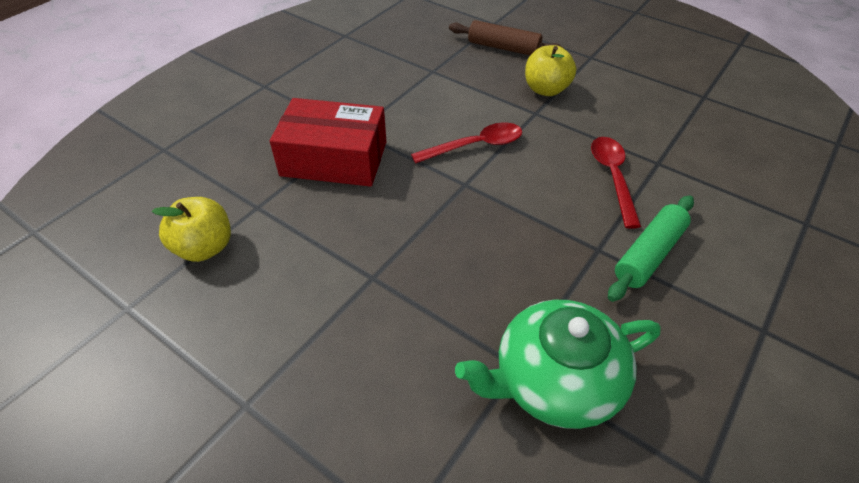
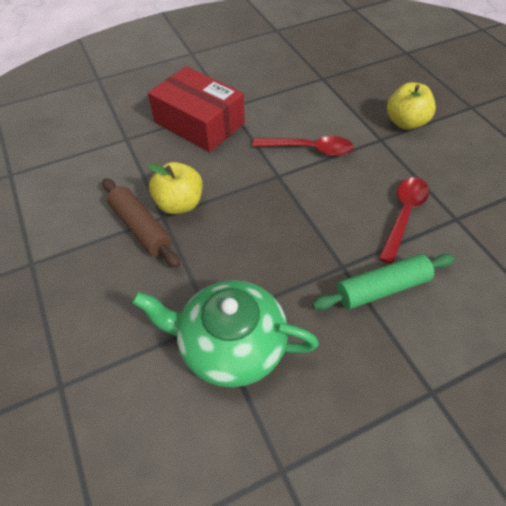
camera: 30 degrees right, 5 degrees up
yellow apple [152,197,231,262] -> yellow apple moved to [148,162,203,214]
brown rolling pin [449,20,563,55] -> brown rolling pin moved to [103,178,180,268]

